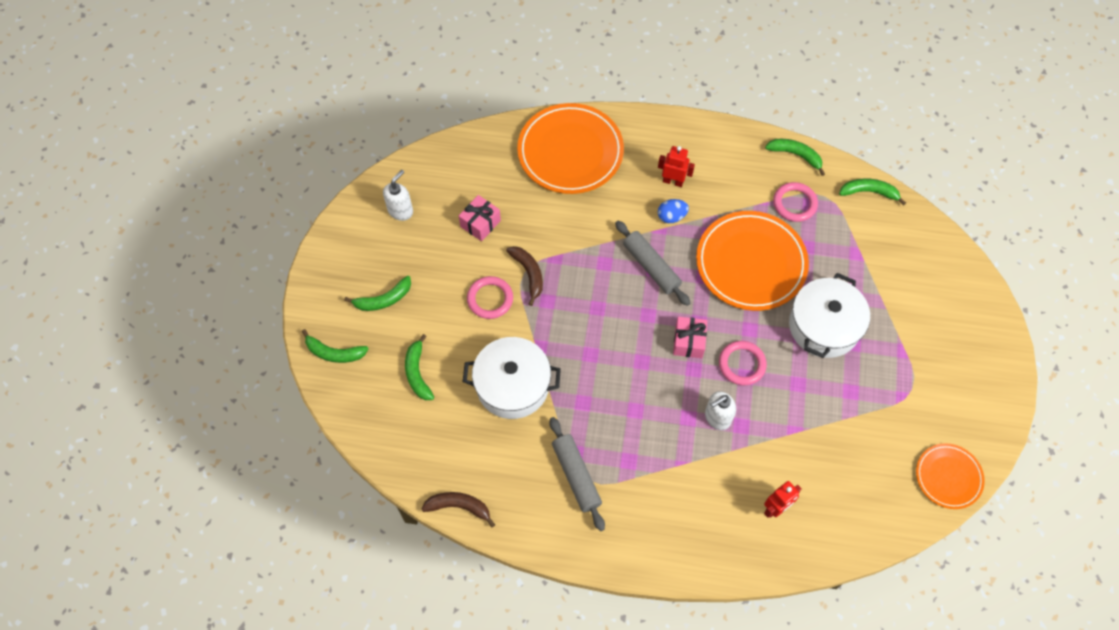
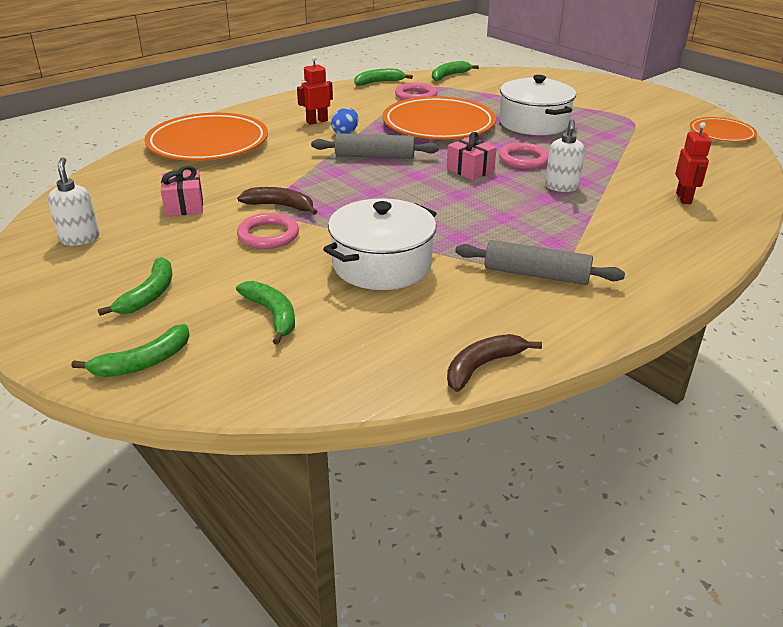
camera: 50 degrees left, 30 degrees down
green banana [405,334,434,400] -> green banana turned 150 degrees counterclockwise [236,281,295,345]

